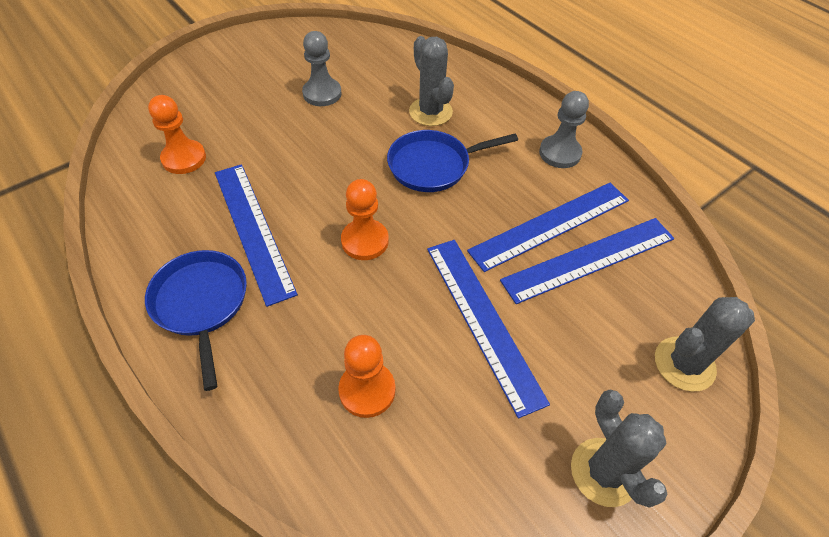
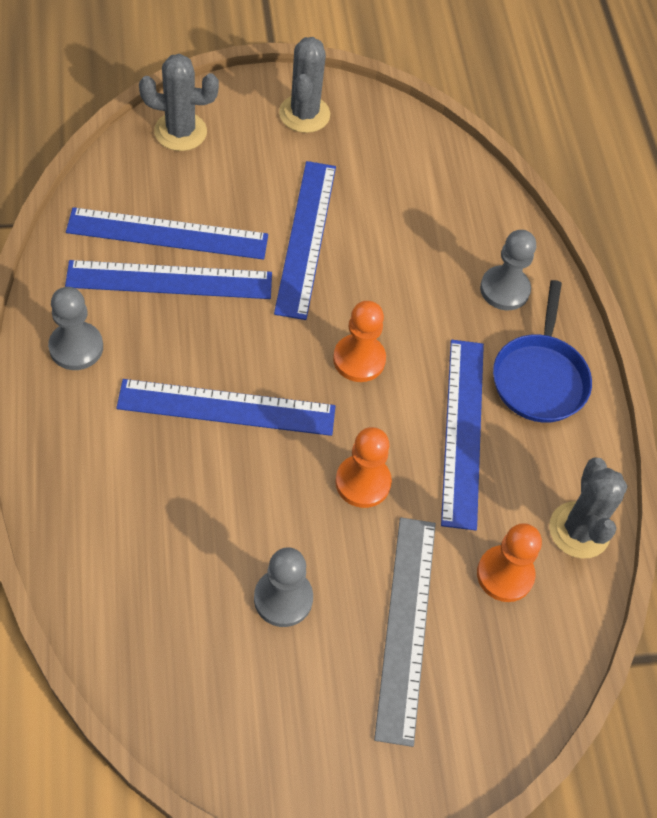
camera: 155 degrees left, 5 degrees up
orange pawn [338,335,395,418] -> orange pawn moved to [335,427,392,508]
blue pan [387,130,518,192] -> blue ruler [116,379,335,436]
grey cactus [409,36,454,126] -> grey cactus moved to [549,457,627,558]
none -> grey ruler [374,517,436,747]
none -> grey pawn [480,230,536,310]

